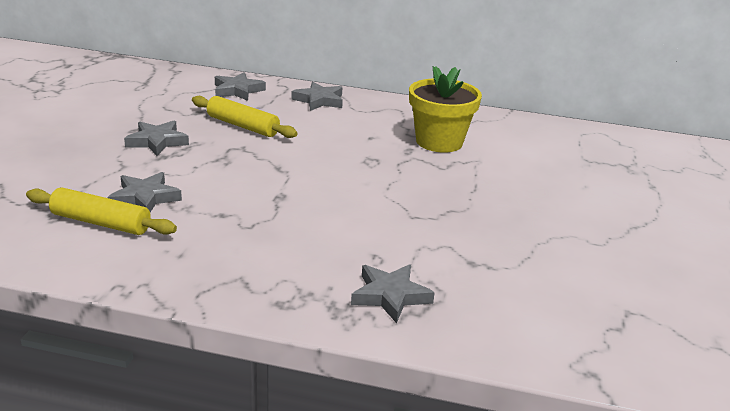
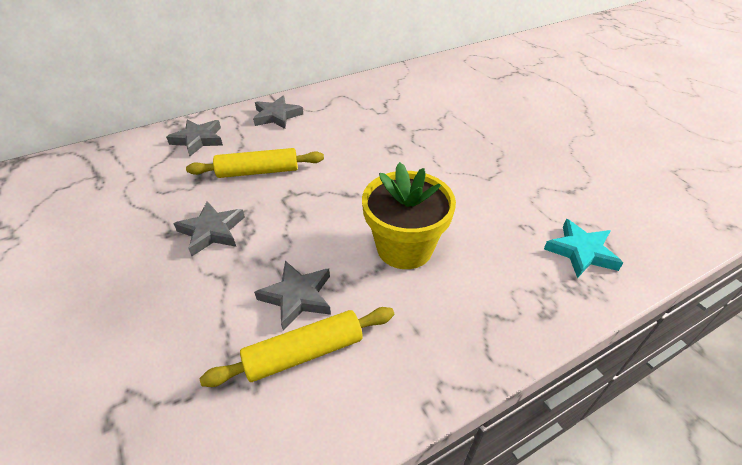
camera: 40 degrees left, 15 degrees up
grey star [351,264,435,323] -> turquoise star [544,219,623,278]
yellow flower pot [409,66,482,153] -> yellow flower pot moved to [362,162,456,269]

